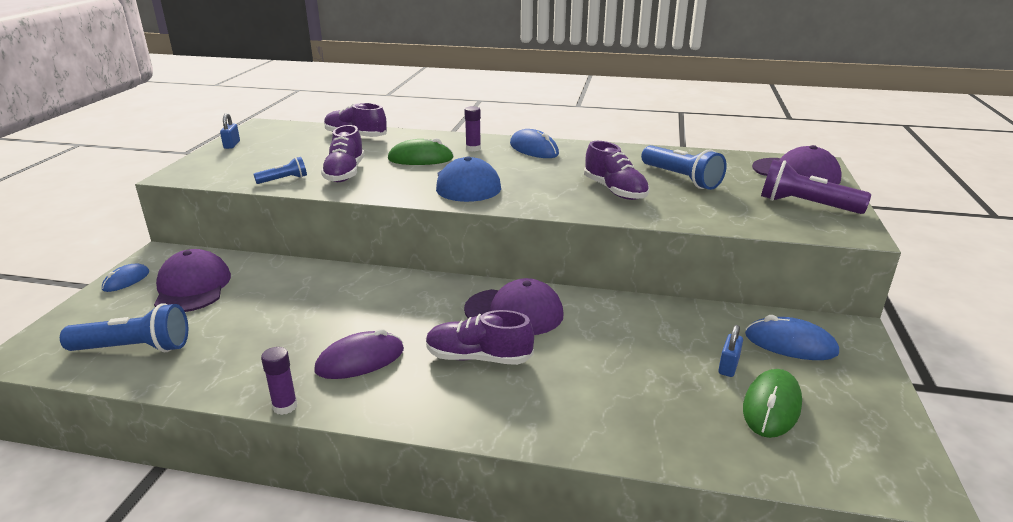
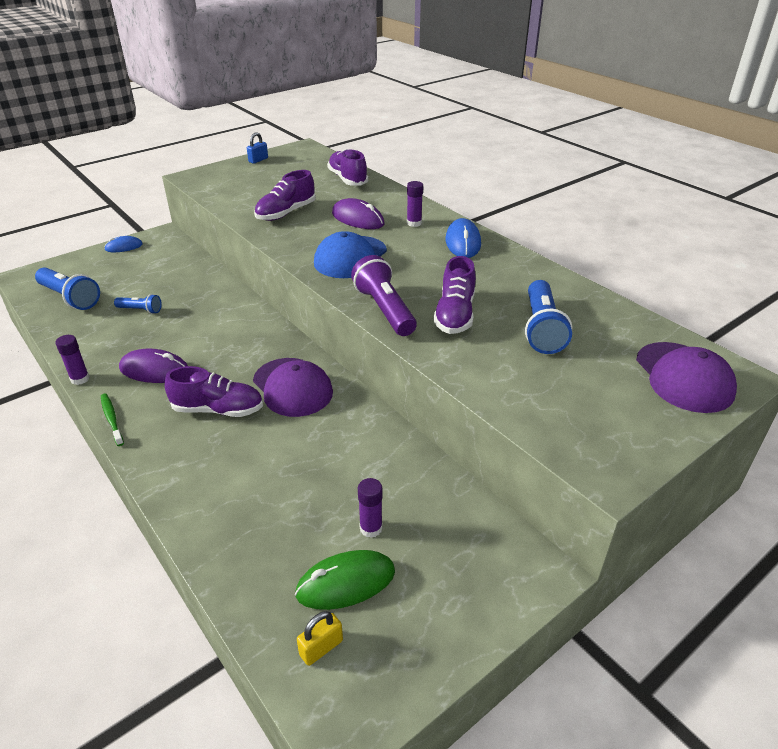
camera: 40 degrees right, 10 degrees up
purple cap [154,249,231,312] -> none
blue flashlight [253,157,307,184] -> blue flashlight moved to [114,294,162,314]
green mouse [388,138,454,165] -> purple mouse [332,198,384,229]
purple shoe [426,310,534,365] -> purple shoe turned 135 degrees clockwise [165,366,263,417]
blue padlock [718,325,743,377] -> purple glue stick [358,478,383,538]
blue mouse [745,315,839,360] -> none
purple flashlight [761,159,871,214] -> purple flashlight moved to [351,255,417,336]
none -> green toothbrush [101,394,124,446]
none -> yellow padlock [297,611,343,666]

